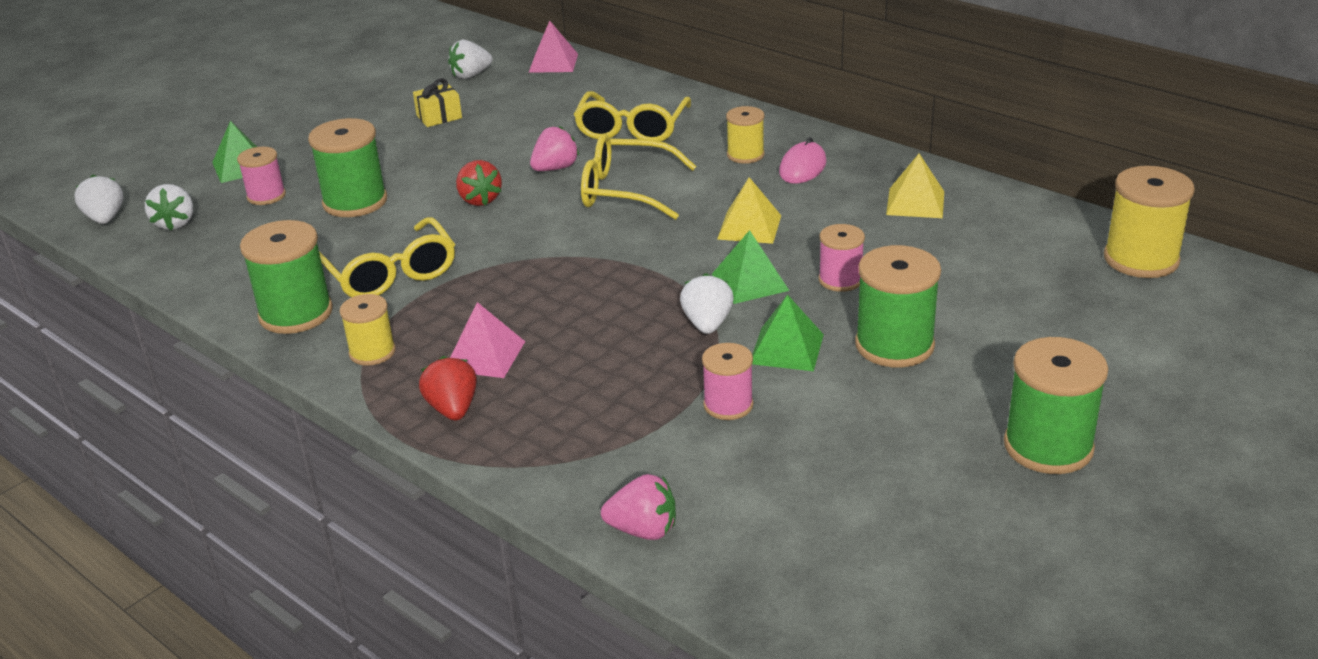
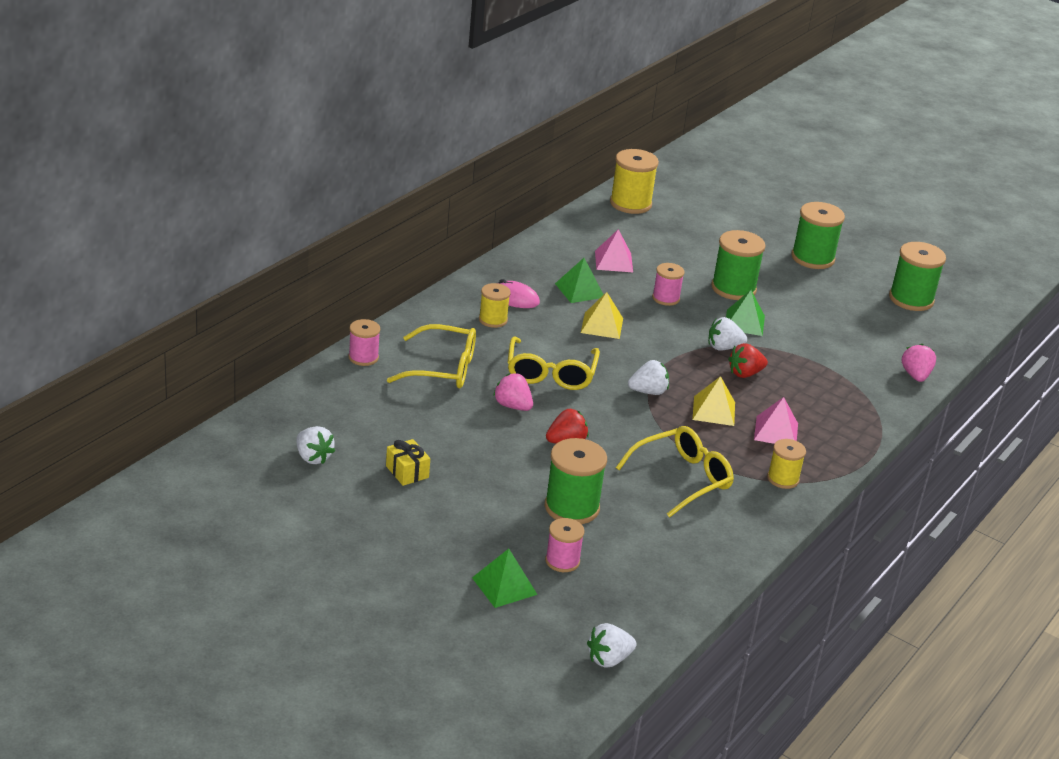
camera: 100 degrees left, 0 degrees up
white strawberry [145,184,193,231] -> white strawberry moved to [628,360,669,395]
green spool [240,220,333,334] -> green spool moved to [889,242,946,311]
red strawberry [419,356,477,421] -> red strawberry moved to [728,343,768,378]
pink pyramid [529,21,578,73] -> pink pyramid moved to [595,229,633,272]
pink spool [702,343,753,420] -> pink spool moved to [348,319,380,366]
green pyramid [712,230,789,304] -> green pyramid moved to [555,258,604,303]
yellow pyramid [886,154,944,218] -> yellow pyramid moved to [692,376,735,426]

